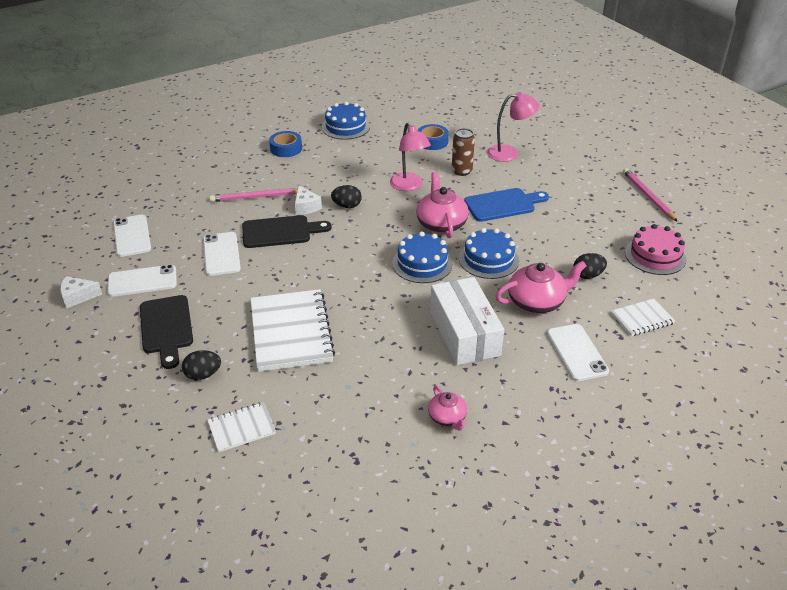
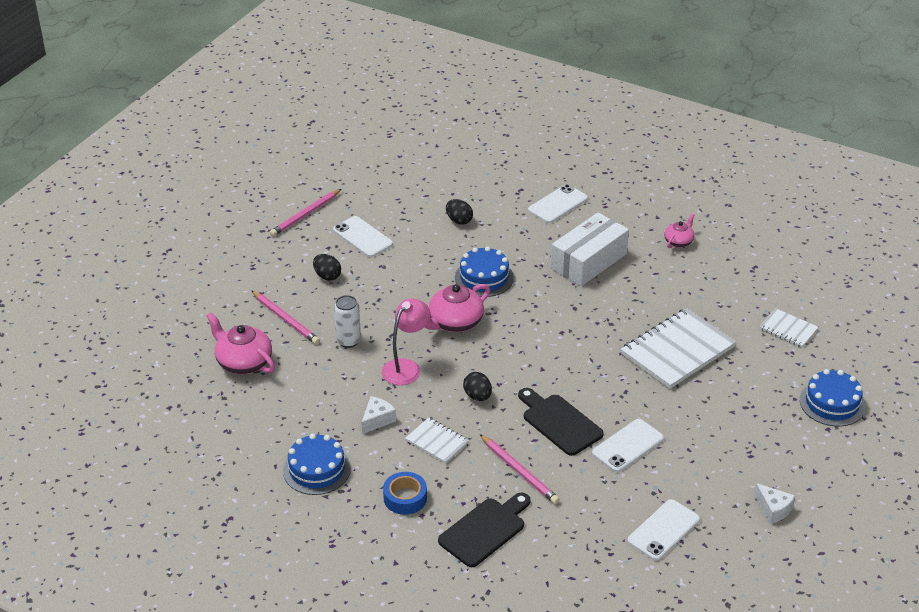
camera: 120 degrees left, 0 degrees up
white phone [107,265,177,297] -> white phone moved to [333,216,393,257]
black cutting board [140,295,193,369] -> black cutting board moved to [438,493,531,567]
black egg [182,350,221,380] -> black egg moved to [313,254,341,281]
white cheese [295,185,322,215] -> white cheese moved to [362,396,396,434]
blue cake [392,232,453,283] -> blue cake moved to [800,369,865,427]
blue tape [417,124,449,150] -> none
brown can [452,128,475,176] -> white can [334,295,361,348]
blue cutting board [464,188,549,222] -> none
pink lamp [487,92,539,162] -> pink pencil [251,290,320,345]
pink teapot [495,261,587,313] -> pink teapot moved to [207,312,275,374]
white notebook [611,299,675,336] -> white notebook moved to [405,417,469,464]
pink cake [625,224,686,275] -> none

